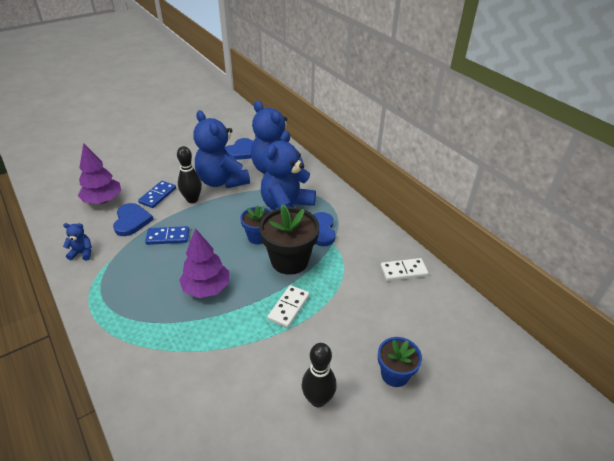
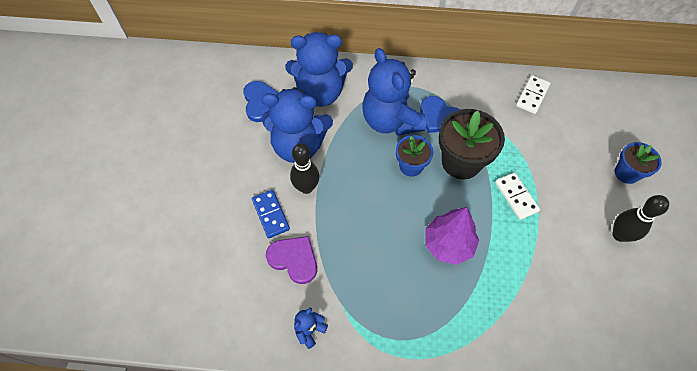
camera: 50 degrees left, 20 degrees up
purple tree [78,143,121,204] -> none
blue heart [113,203,154,236] -> purple heart [266,236,317,284]
blue domino [145,226,189,245] -> none

